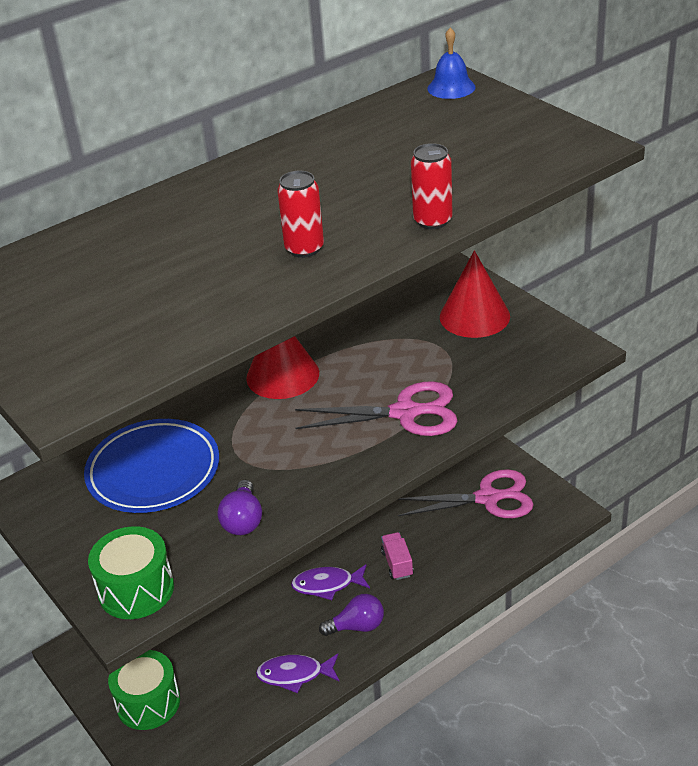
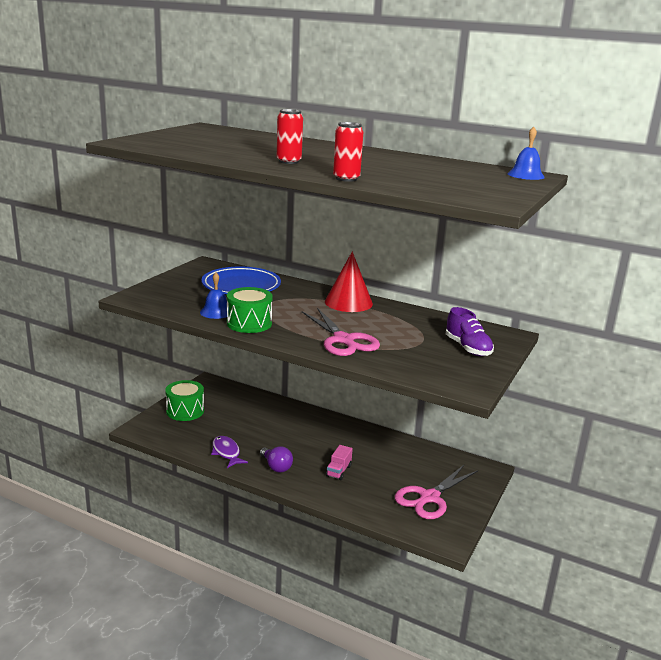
camera: 60 degrees right, 15 degrees down
green drum [88,526,174,619] -> green drum moved to [227,287,273,333]
purple light bulb [218,480,262,535] -> blue bell [200,272,227,319]
purple fish [291,564,370,600] -> none
pink truck [381,532,414,580] -> pink truck turned 150 degrees clockwise [326,445,353,480]
pink scissors [398,469,534,518] -> pink scissors turned 75 degrees clockwise [395,465,478,519]
red cone [440,250,510,338] -> purple shoe [446,307,494,356]

